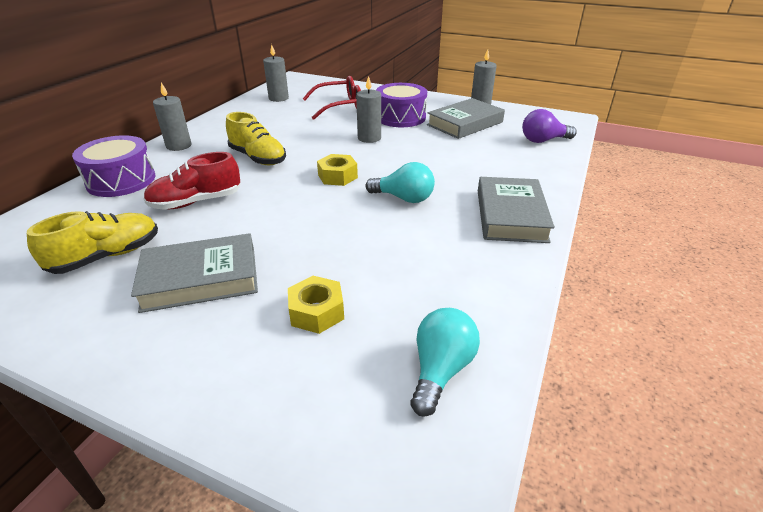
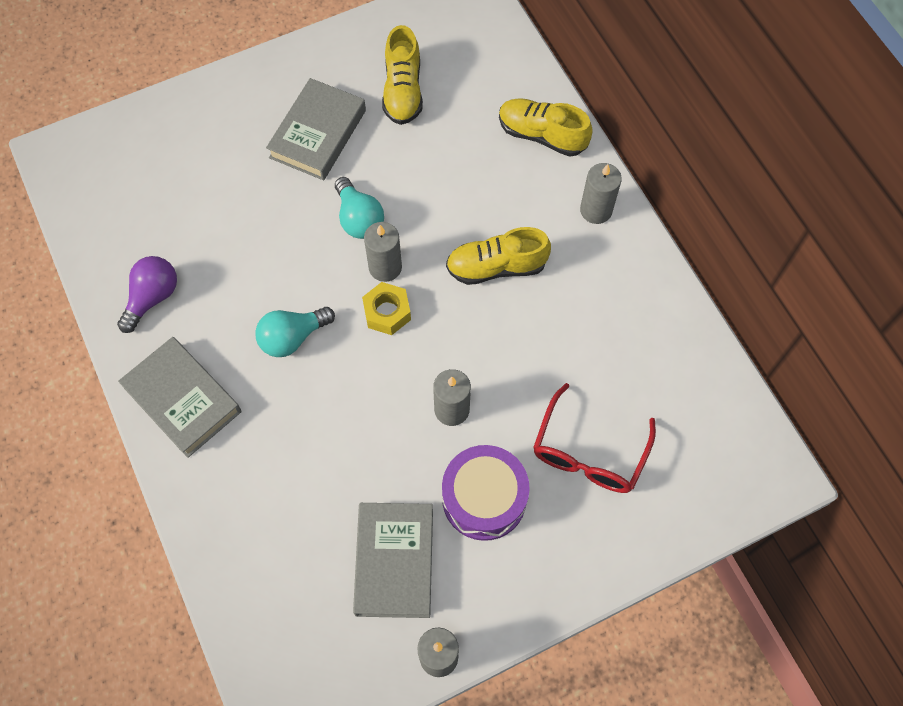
camera: 130 degrees right, 30 degrees up
purple drum [72,135,155,197] -> yellow shoe [499,98,593,157]
red shoe [143,152,241,210] -> none
grey candle [263,44,289,102] -> grey candle moved to [364,222,402,282]
yellow nut [288,276,344,334] -> none
turquoise light bulb [411,308,480,417] -> turquoise light bulb moved to [335,177,384,239]
purple light bulb [522,109,577,143] -> purple light bulb moved to [117,256,177,333]

